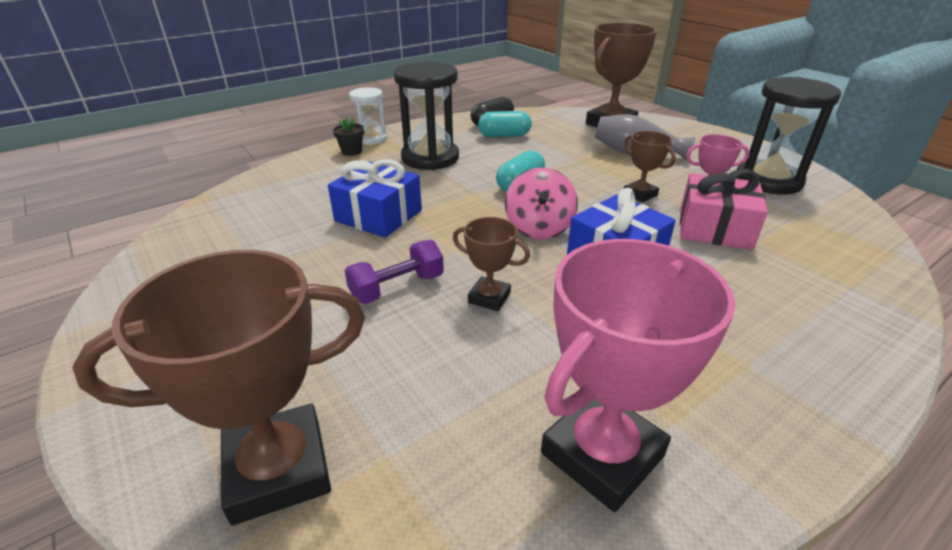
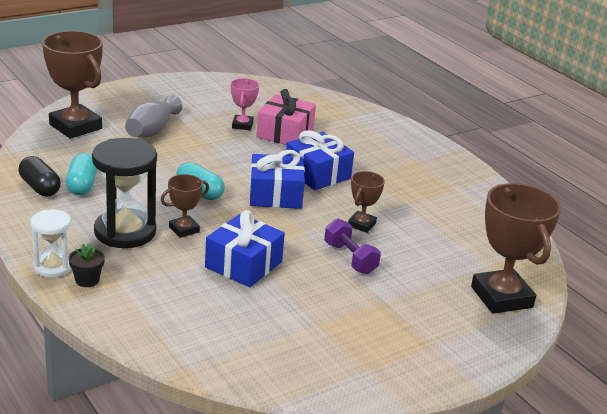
camera: 90 degrees left, 5 degrees down
pink spinning top [505,167,578,239] -> blue gift [250,150,305,209]
pink trophy [541,239,735,512] -> none
brown trophy [624,131,676,202] -> brown trophy moved to [161,174,209,238]
black hourglass [737,77,841,194] -> none

